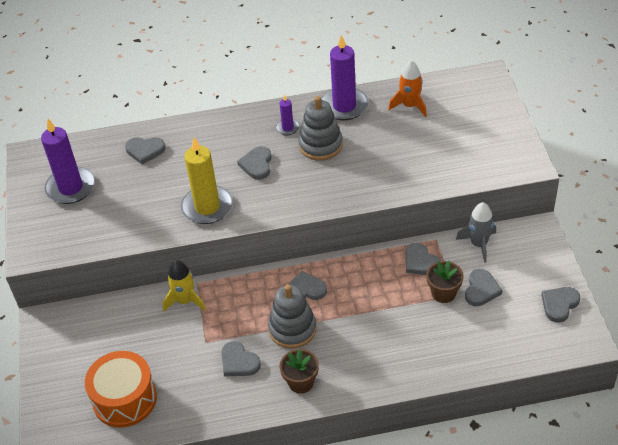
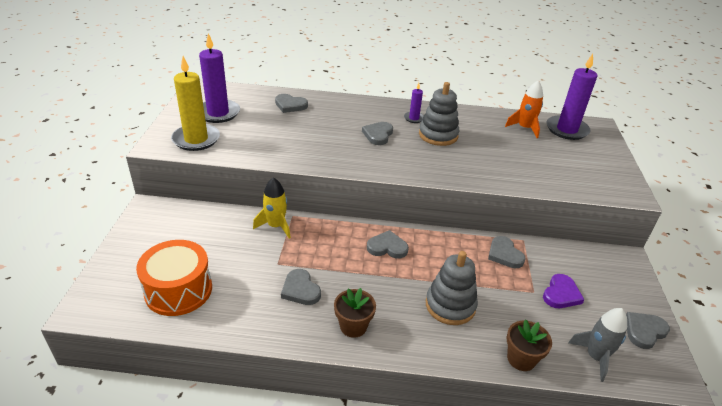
camera: 10 degrees right, 10 degrees down
yellow candle [181,137,233,224] -> yellow candle moved to [171,56,220,151]
grey stacking toy [268,284,317,349] -> grey stacking toy moved to [426,251,478,325]
purple candle [321,35,368,121] -> purple candle moved to [547,54,597,140]
brown flower pot [426,261,464,303] -> brown flower pot moved to [507,319,552,371]
grey rocket [456,202,496,263] -> grey rocket moved to [568,308,627,382]
grey heart [465,269,503,306] -> purple heart [543,274,585,308]

